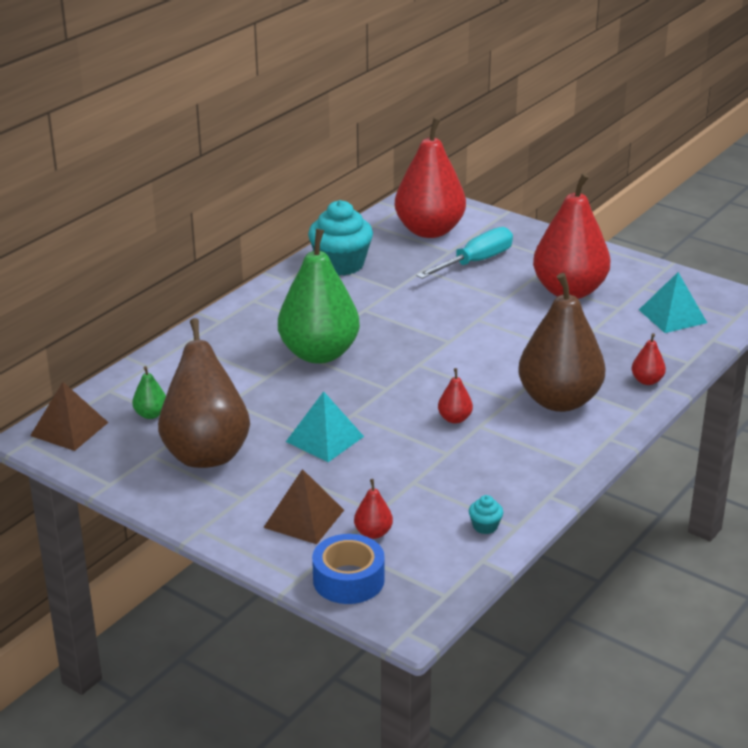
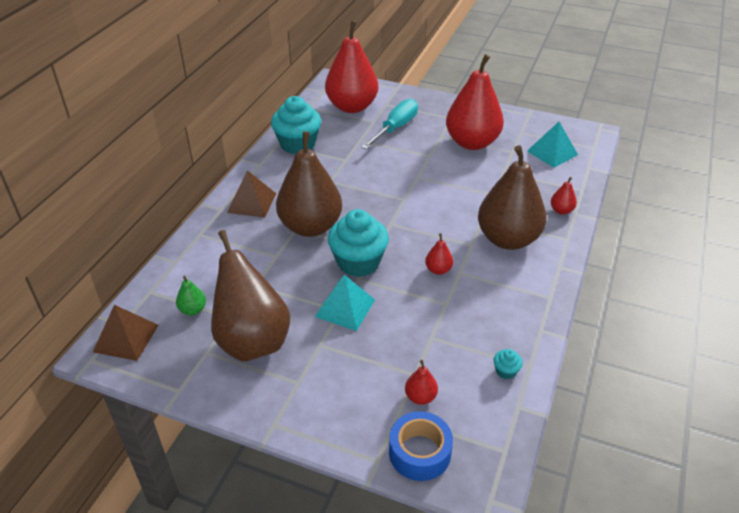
camera: 15 degrees left, 10 degrees up
brown pyramid [263,469,344,544] -> brown pyramid moved to [227,170,276,218]
green pear [278,229,360,364] -> brown pear [276,131,342,237]
none -> turquoise cupcake [328,209,389,277]

